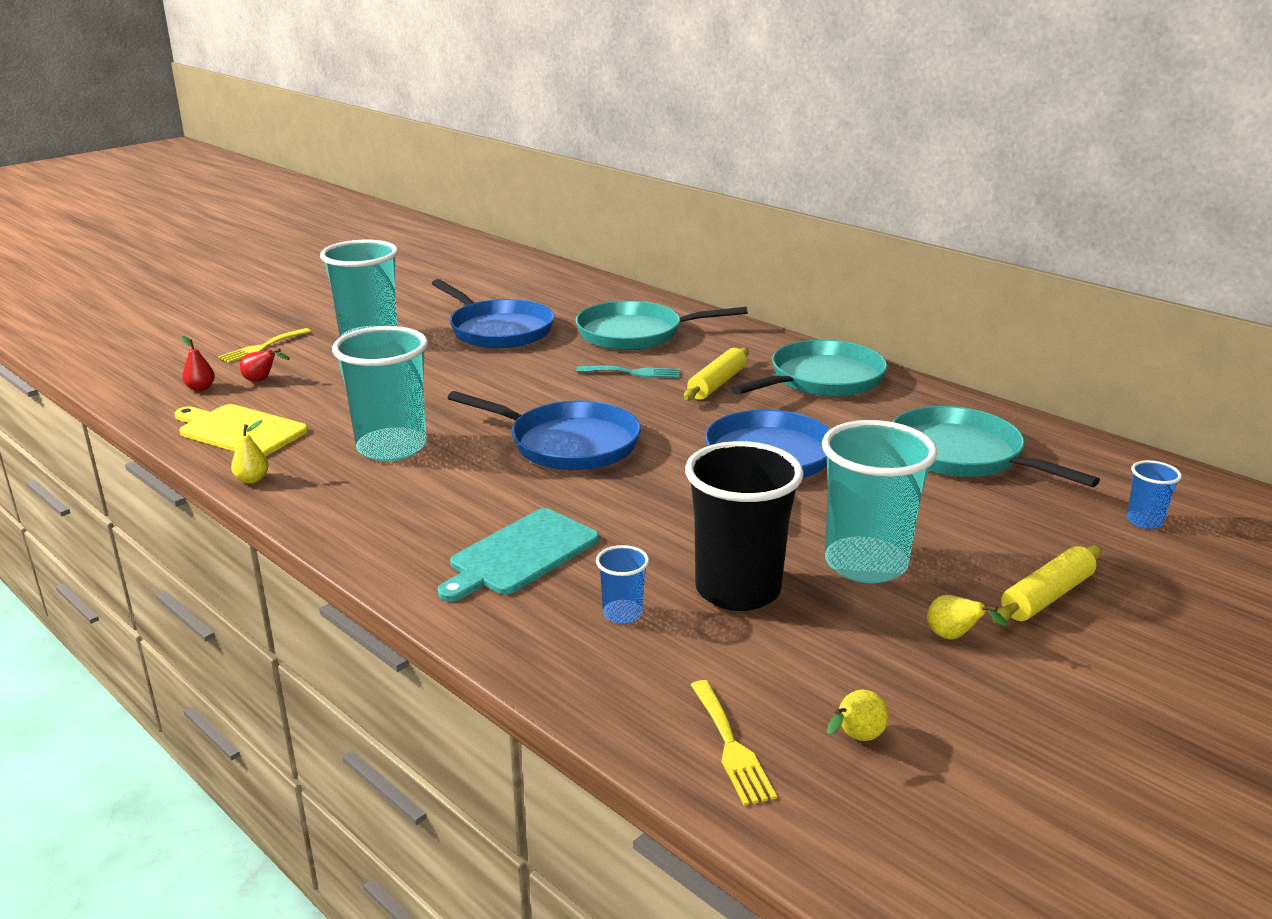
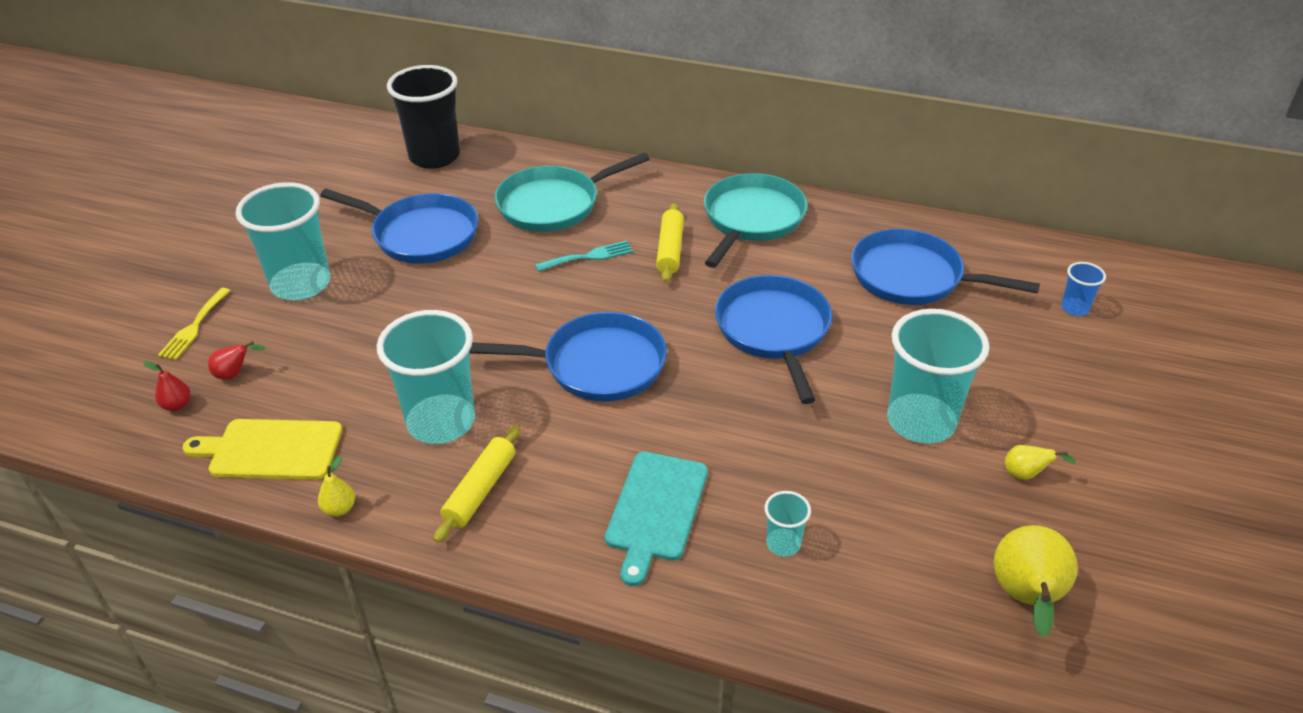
camera: 25 degrees left, 15 degrees up
blue cup [596,545,649,624] -> turquoise cup [765,491,811,556]
black cup [685,441,804,611] -> black cup moved to [387,65,460,169]
yellow fork [691,680,777,806] -> none
yellow pear [827,690,889,741] -> yellow pear [994,525,1078,637], size x2.01
turquoise pan [893,406,1100,487] -> blue pan [851,229,1040,305]
yellow rolling pin [992,545,1102,623] -> yellow rolling pin moved to [434,426,520,543]

